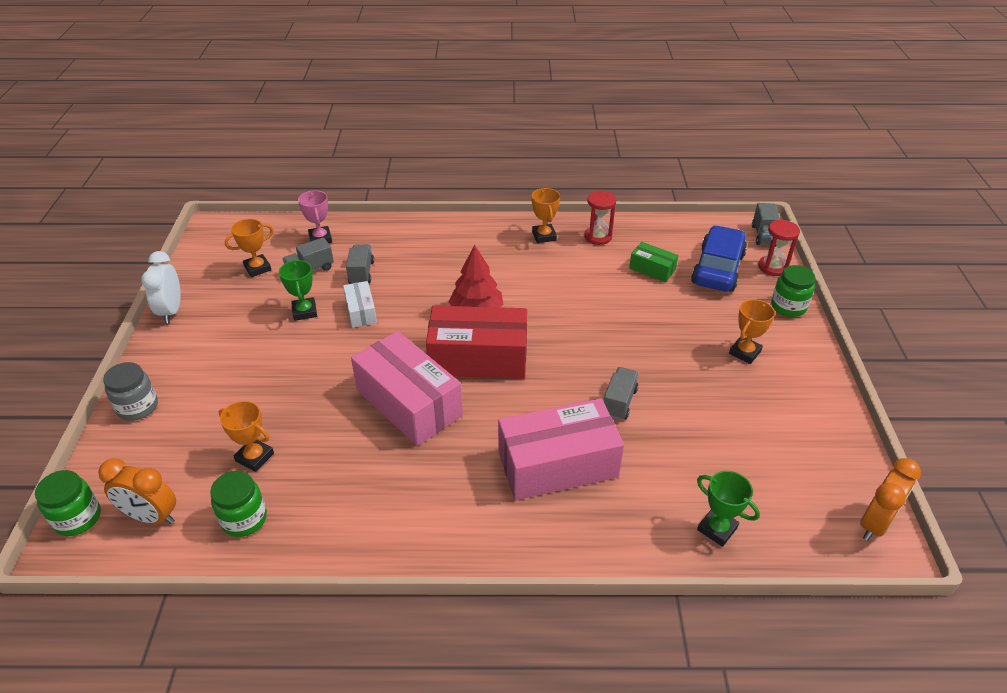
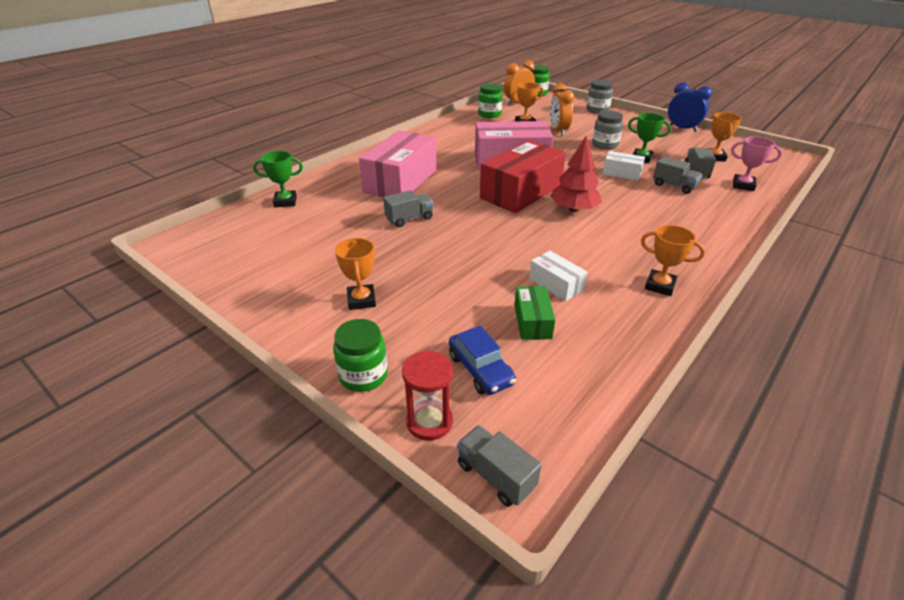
camera: 130 degrees right, 5 degrees down
white clock [141,251,181,323] -> blue clock [668,82,712,132]
red hourglass [584,191,616,245] -> none
grey truck [603,367,639,420] -> grey truck turned 90 degrees counterclockwise [383,190,434,227]
green box [629,242,678,282] -> green box turned 75 degrees counterclockwise [515,286,555,340]
blue car [691,225,747,292] -> blue car [449,326,516,395], size x0.62
orange clock [860,458,921,541] -> orange clock moved to [550,83,574,136]
none -> white box [529,251,587,301]
none -> grey jar [592,110,623,150]

